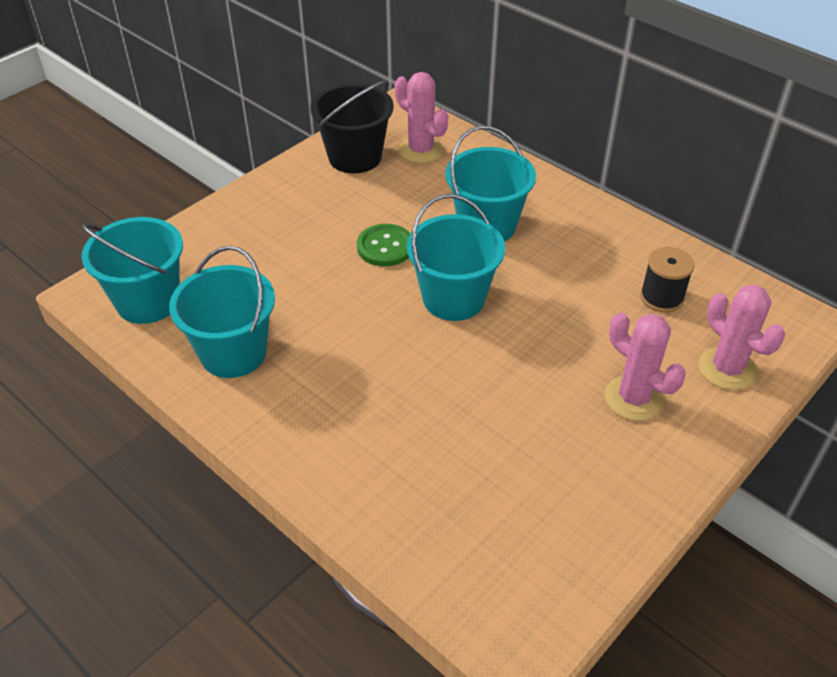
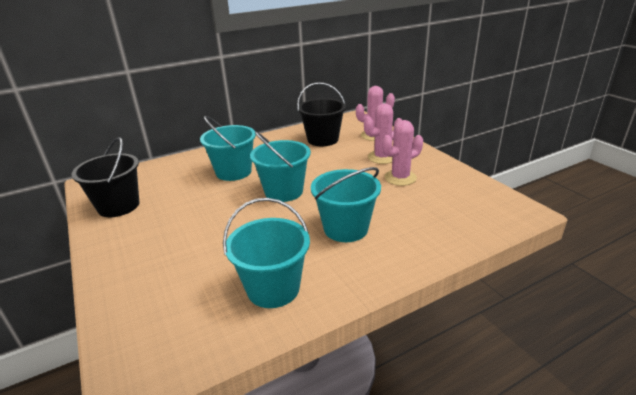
camera: 70 degrees left, 15 degrees down
turquoise bucket [82,217,183,324] -> turquoise bucket moved to [311,167,381,242]
green button [357,224,411,267] -> none
pink cactus [395,72,448,164] -> pink cactus moved to [382,120,423,186]
black spool [640,247,695,313] -> black bucket [297,82,346,146]

